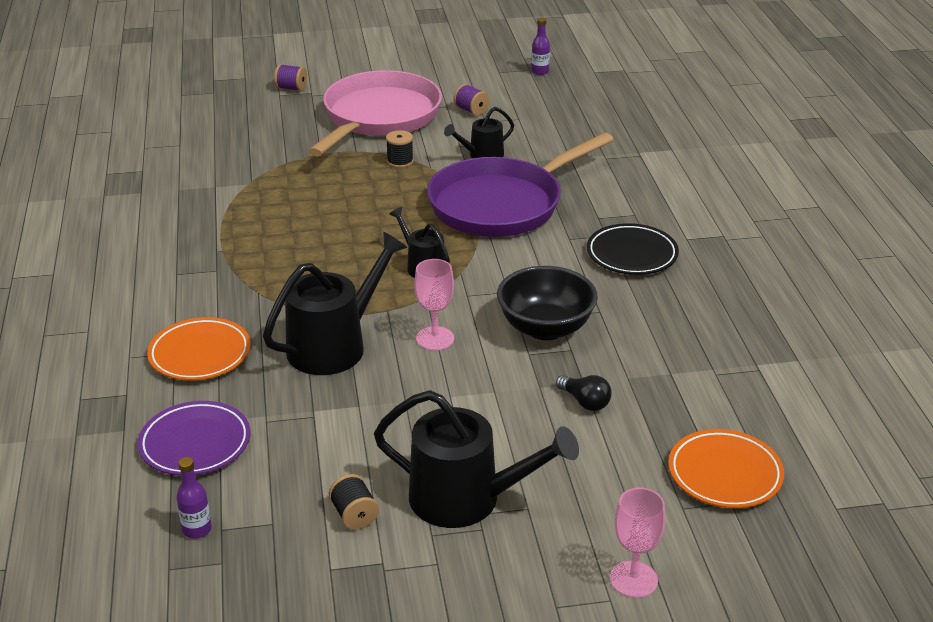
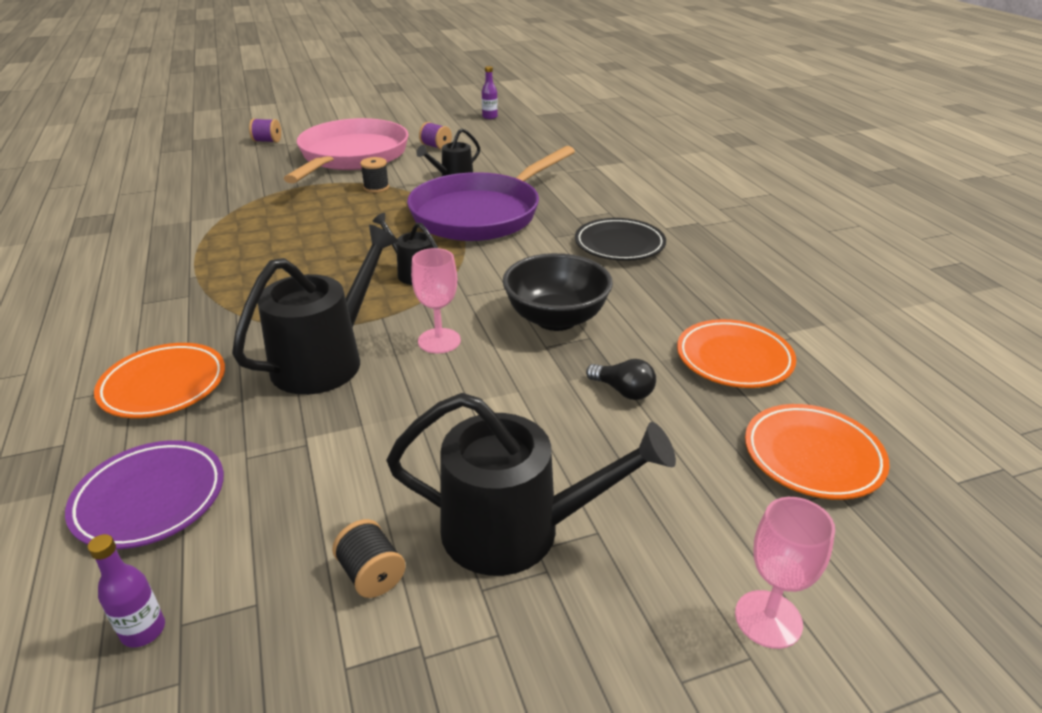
camera: 10 degrees left, 0 degrees up
none -> orange plate [677,319,796,388]

